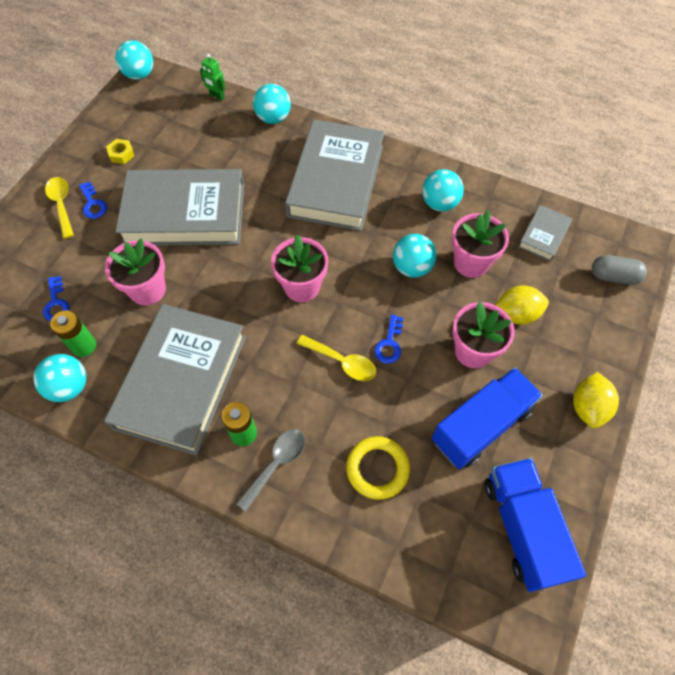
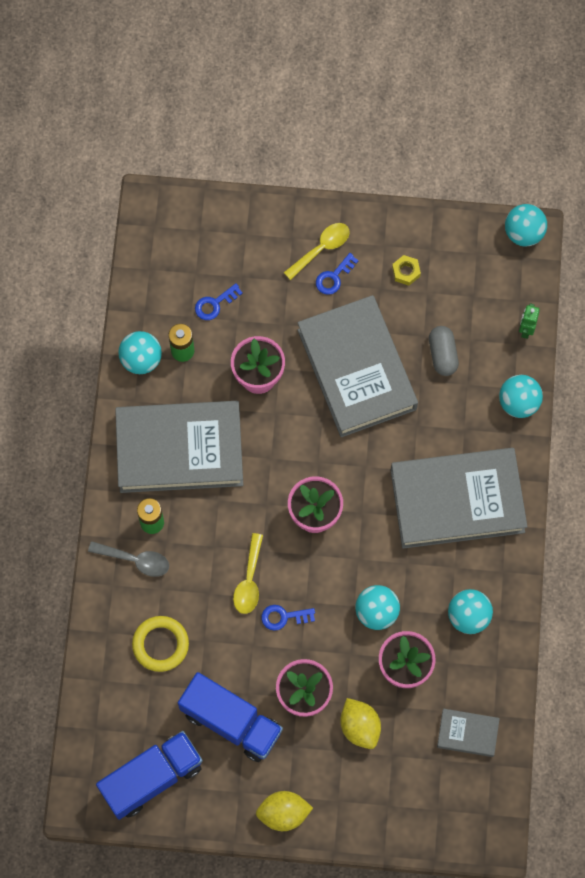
camera: 70 degrees right, 10 degrees up
grey capsule [592,255,647,285] -> grey capsule moved to [429,326,459,376]

